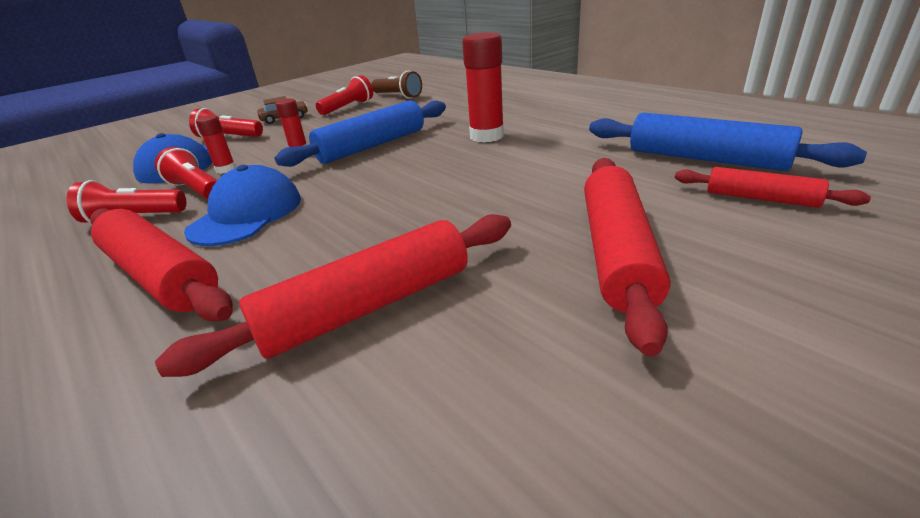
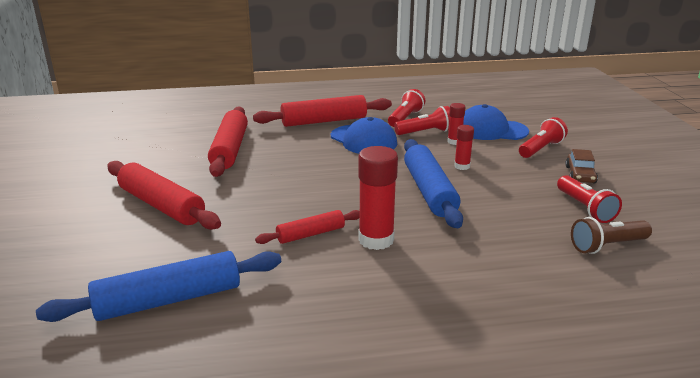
camera: 120 degrees right, 5 degrees down
red rolling pin [675,167,871,208] -> red rolling pin moved to [255,210,360,244]

